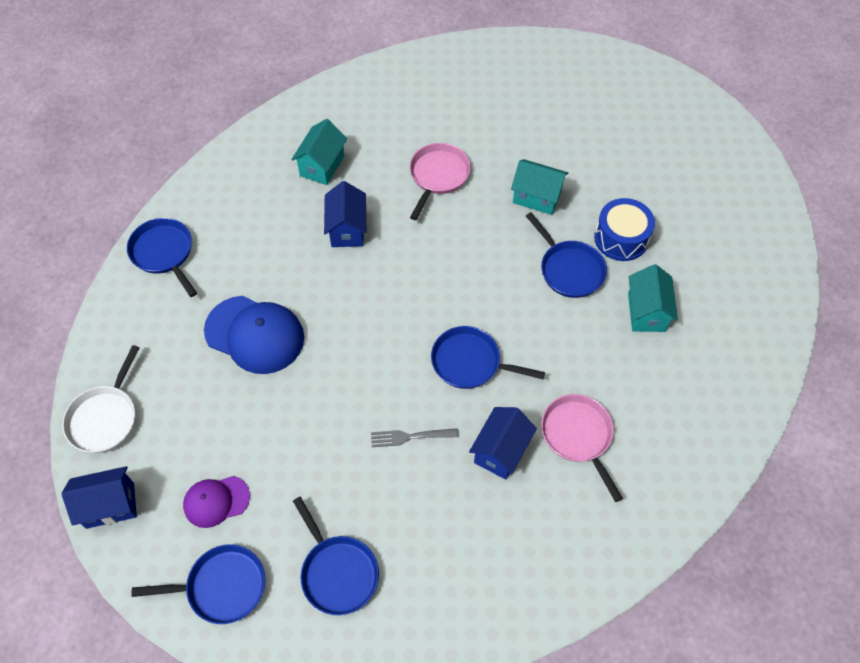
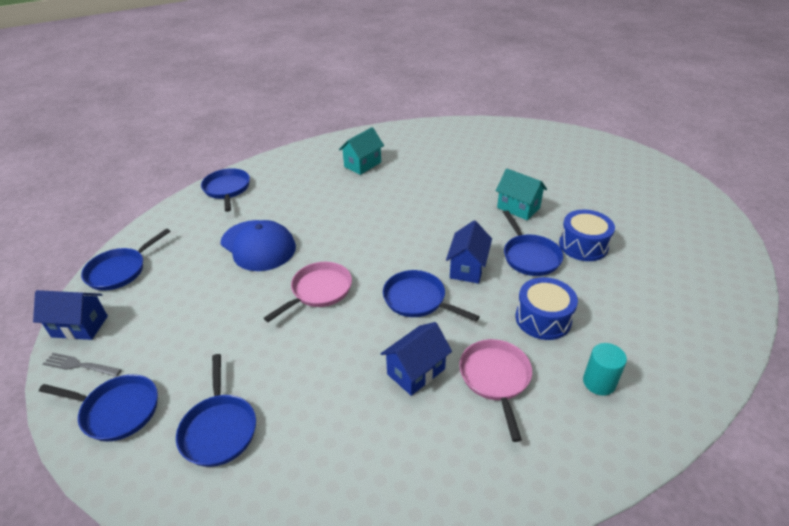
camera: 20 degrees right, 20 degrees down
white pan [62,345,139,453] -> blue pan [81,228,171,291]
purple cap [183,476,250,528] -> none
blue house [324,181,366,247] -> blue house moved to [446,221,492,283]
grey fork [371,428,459,447] -> grey fork moved to [43,353,122,377]
pink pan [409,143,471,220] -> pink pan moved to [264,262,352,322]
turquoise house [628,264,678,332] -> none
none -> blue drum [516,277,578,340]
none -> turquoise cylinder [583,343,627,396]

